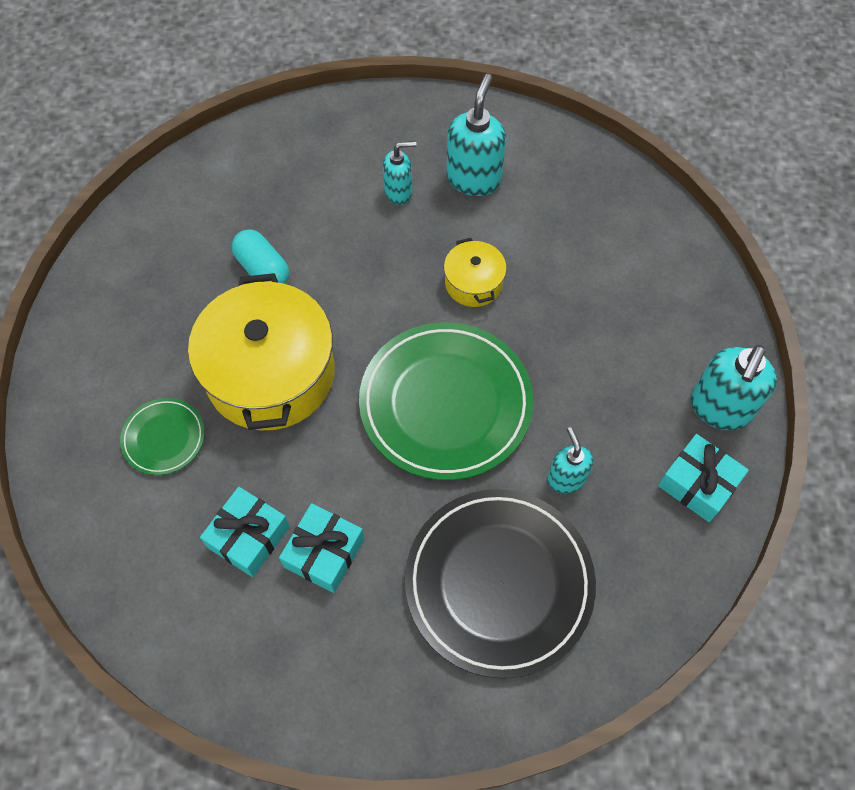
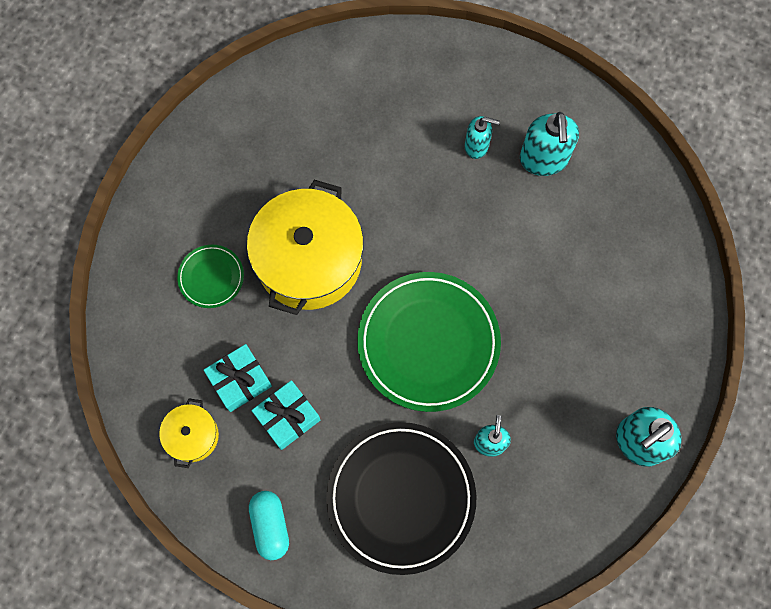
camera: 25 degrees right, 10 degrees up
turquoise capsule [232,229,289,284] -> turquoise capsule moved to [249,491,289,560]
yellow pot [444,238,507,307] -> yellow pot moved to [159,398,219,468]
turquoise soap dispenser [446,74,506,196] -> turquoise soap dispenser turned 135 degrees clockwise [520,112,579,176]
turquoise gift [658,434,749,522] -> none

